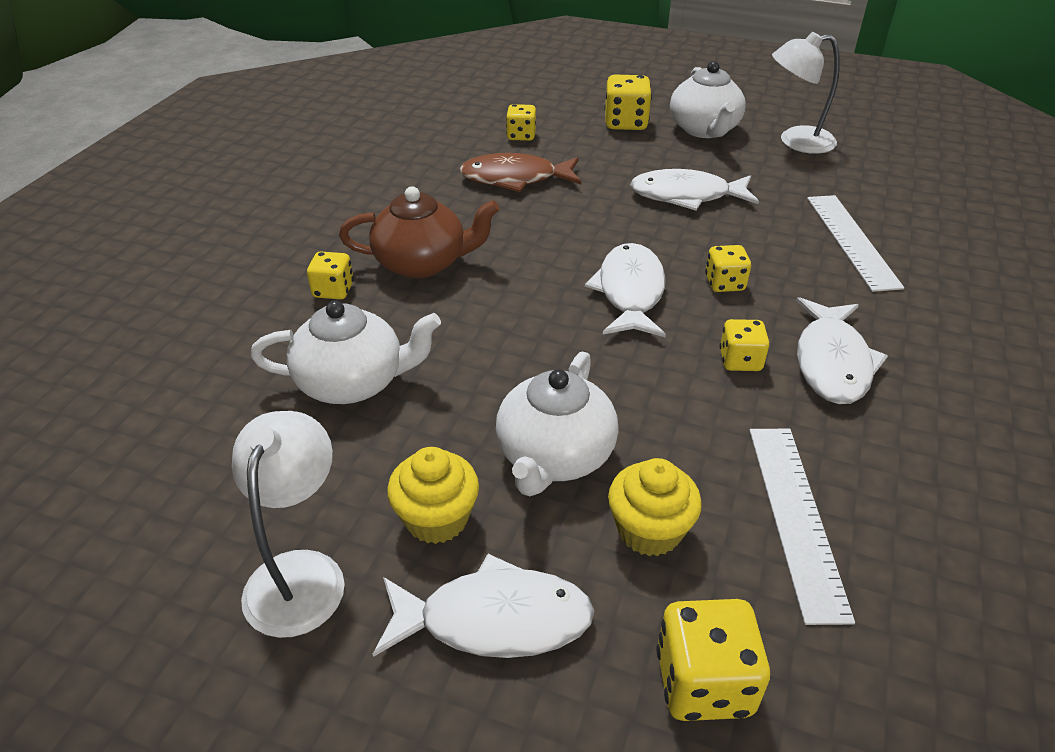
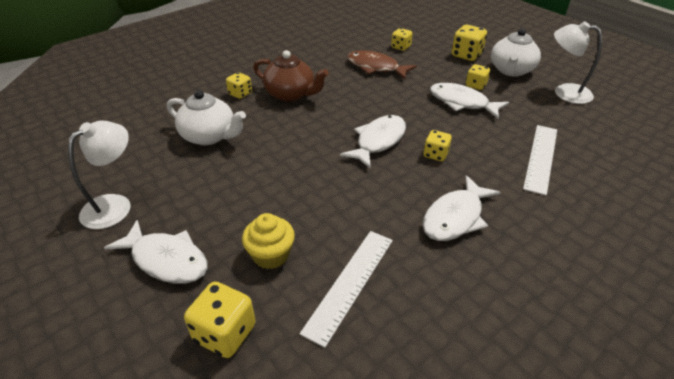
camera: 30 degrees right, 0 degrees up
yellow cupcake [387,447,479,544] -> none
white teapot [496,352,619,496] -> none
yellow dice [720,319,769,371] -> yellow dice moved to [466,64,490,90]

